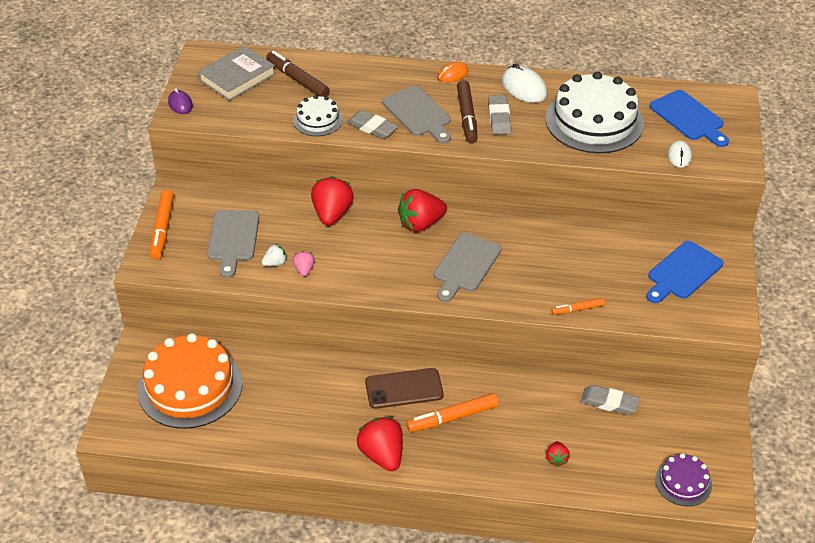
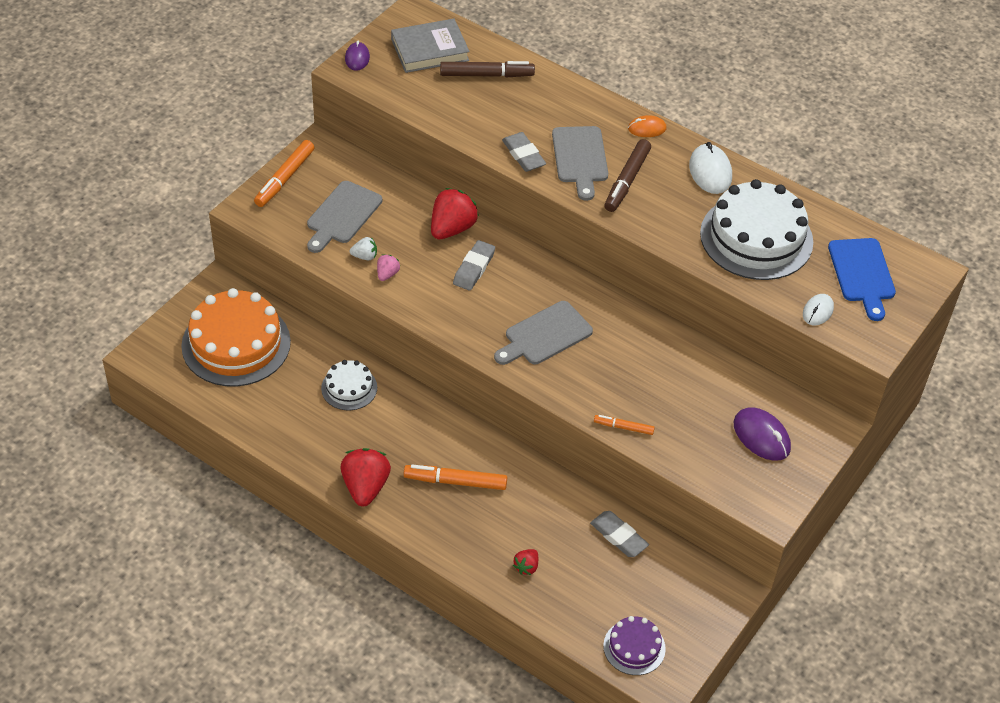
camera: 25 degrees right, 5 degrees up
brown marker [266,51,330,97] -> brown marker turned 105 degrees clockwise [440,61,535,78]
white cake [293,95,343,136] -> white cake moved to [321,360,377,410]
brown phone [365,368,444,409] -> none
red strawberry [398,189,447,232] -> none
grey eraser [488,95,511,135] -> grey eraser moved to [453,240,495,291]
blue cutting board [646,241,723,303] -> purple mouse [734,407,791,461]

